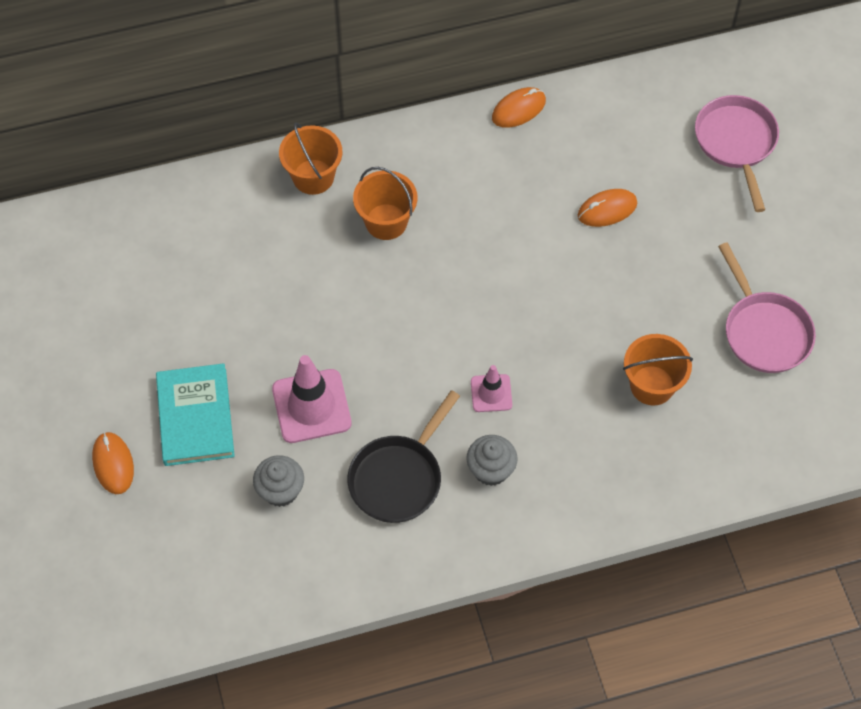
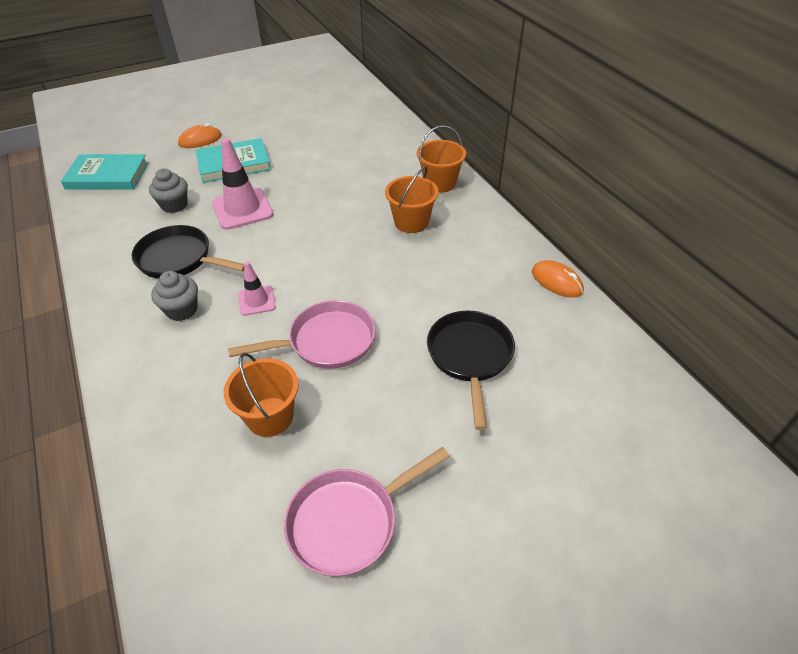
camera: 80 degrees right, 15 degrees down
orange mouse [578,189,637,227] -> black pan [427,311,515,430]
pink pan [695,95,779,212] -> pink pan moved to [228,300,376,369]
none -> turquoise book [61,154,148,190]

